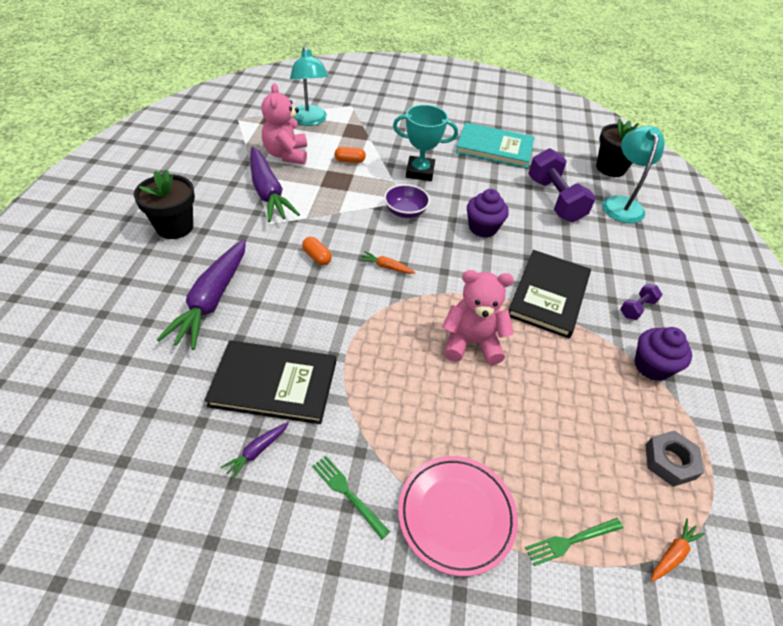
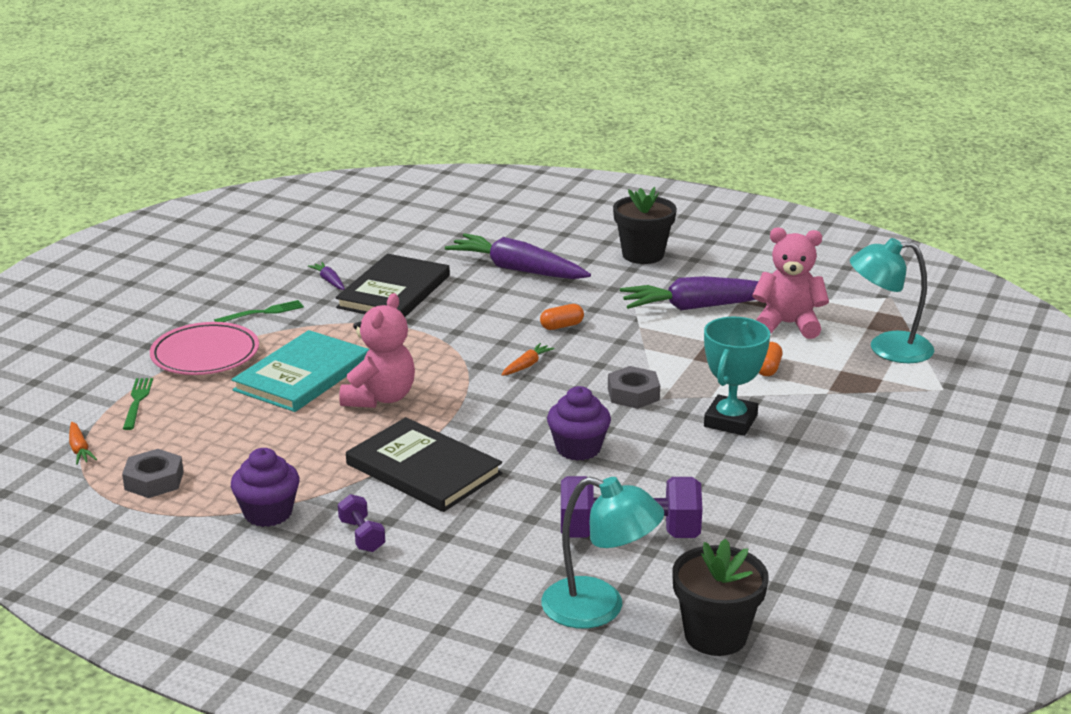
camera: 110 degrees right, 20 degrees down
purple bowl [384,184,430,218] -> grey nut [608,366,660,409]
turquoise book [455,122,535,168] -> turquoise book moved to [232,330,369,412]

